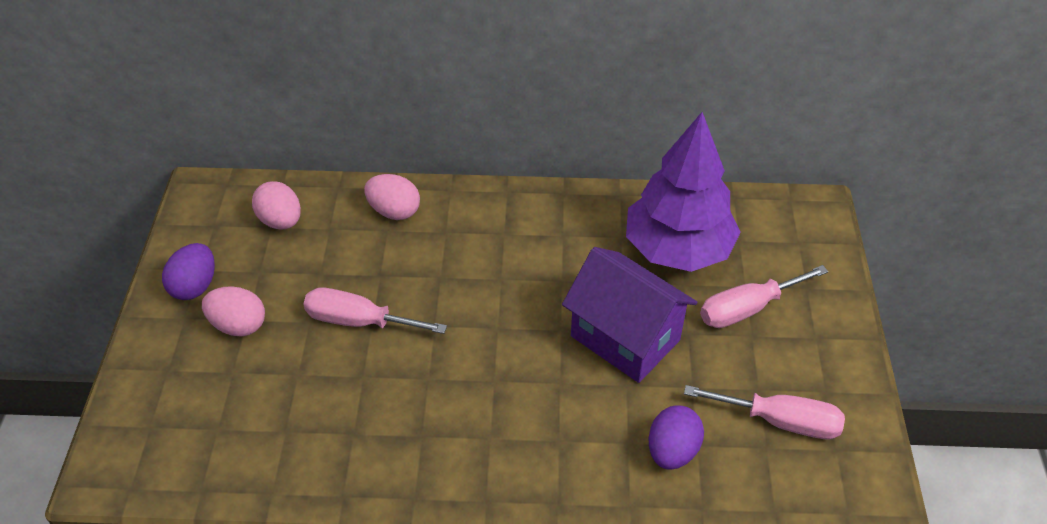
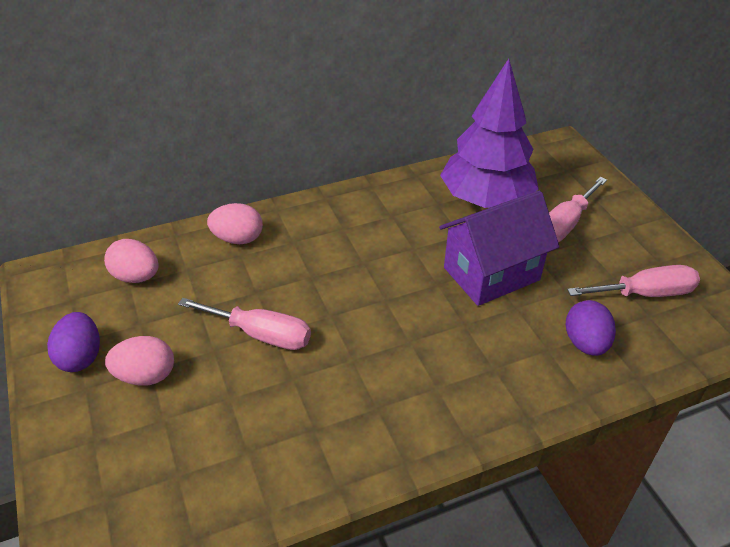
camera: 25 degrees left, 5 degrees down
pink screwdriver [303,288,447,334] -> pink screwdriver turned 150 degrees counterclockwise [178,298,311,350]
purple house [562,247,698,383] -> purple house turned 45 degrees counterclockwise [439,190,559,306]

